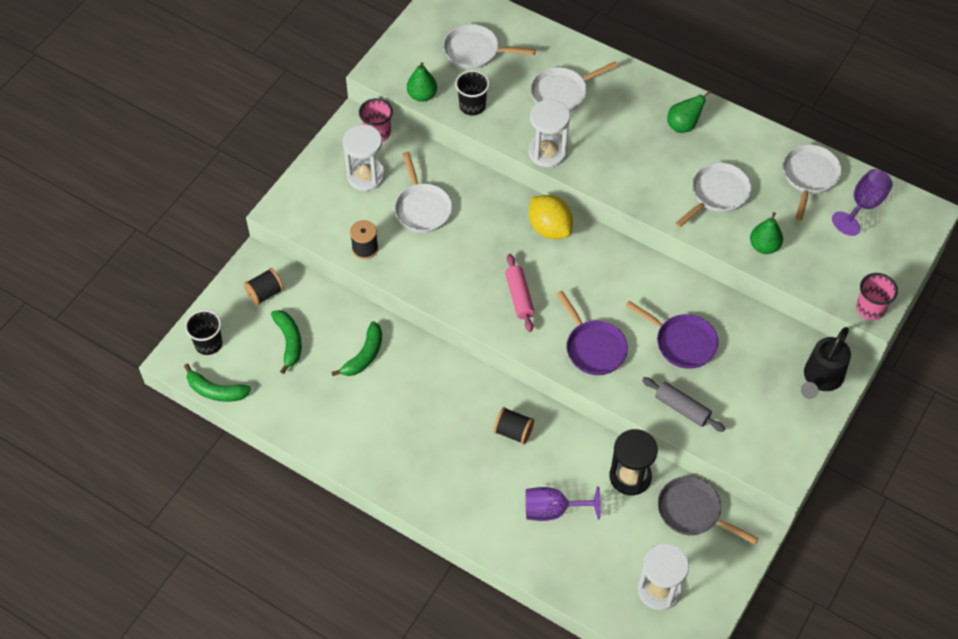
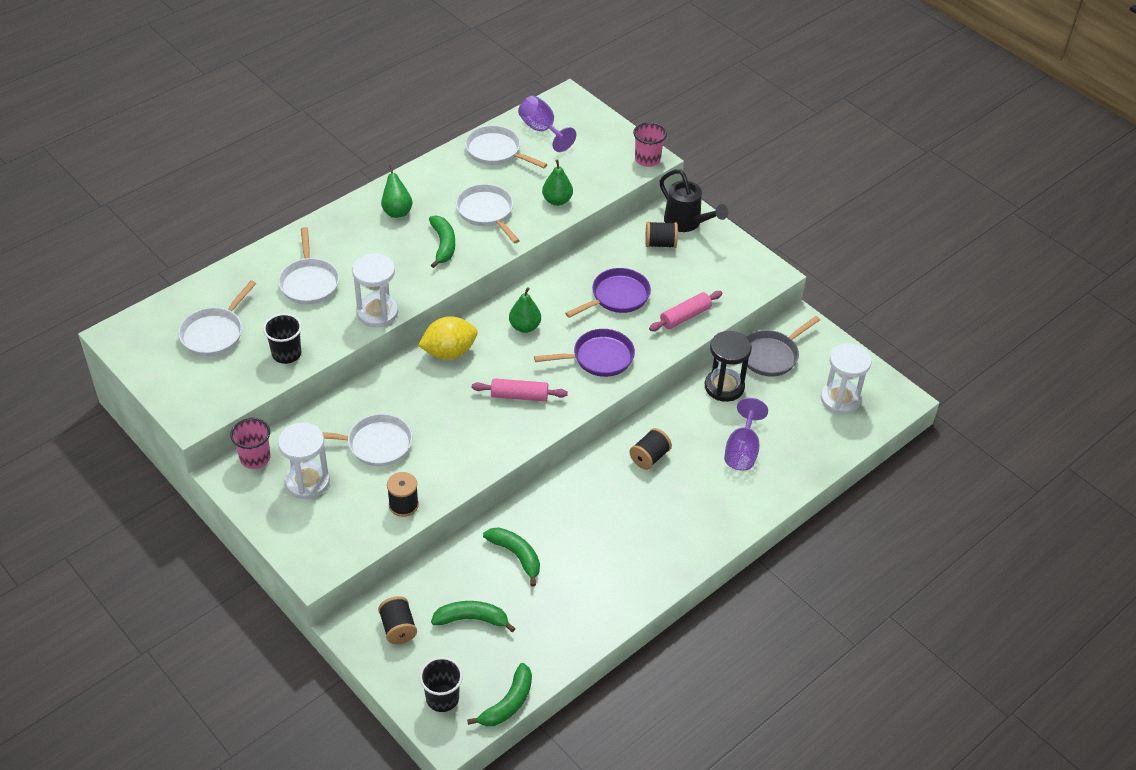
camera: 75 degrees left, 10 degrees down
green pear [407,62,437,102] -> green pear moved to [509,287,541,333]
grey rolling pin [642,377,725,432] -> pink rolling pin [649,291,722,331]
none -> green banana [429,215,455,268]
none -> black spool [645,221,678,248]

